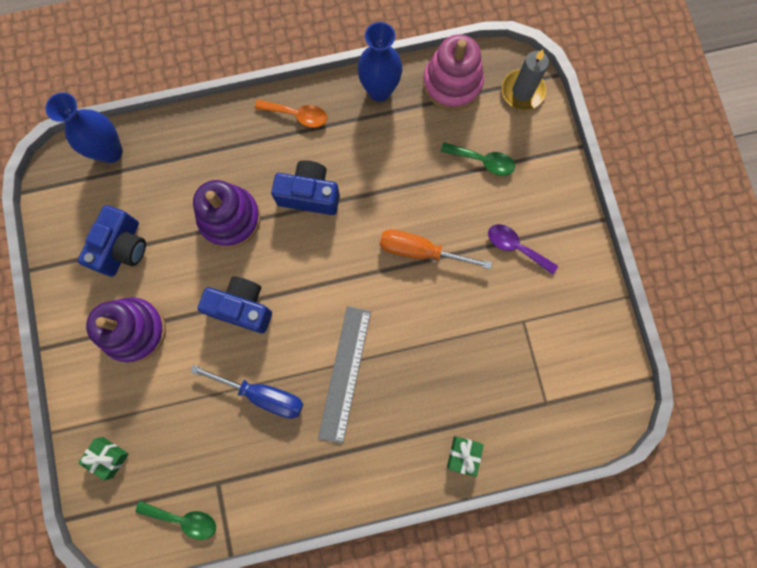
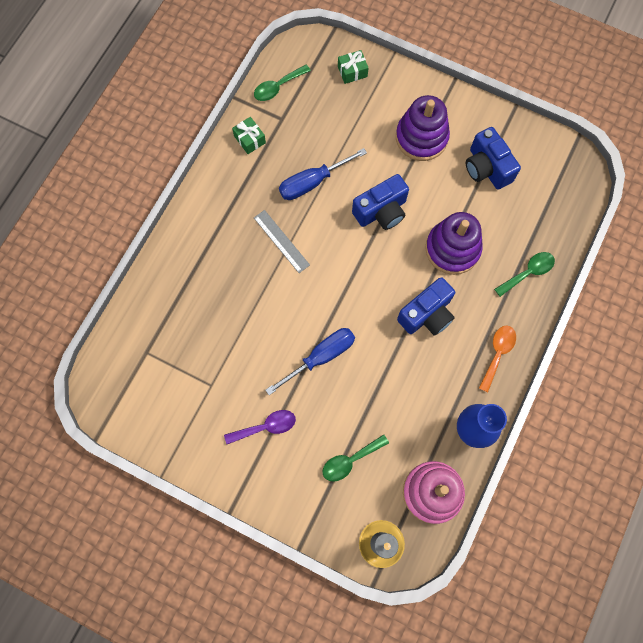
camera: 130 degrees right, 5 degrees down
blue vase [45,92,123,163] -> none
orange spoon [255,100,327,128] -> orange spoon turned 150 degrees clockwise [479,326,516,392]
grey ruler [318,306,371,444] -> grey ruler [254,210,310,273], size x0.66
orange screwdriver [380,229,492,269] -> blue screwdriver [266,328,355,395]
green gift [447,436,484,477] -> green gift moved to [232,117,266,154]
none -> green spoon [494,252,555,297]

